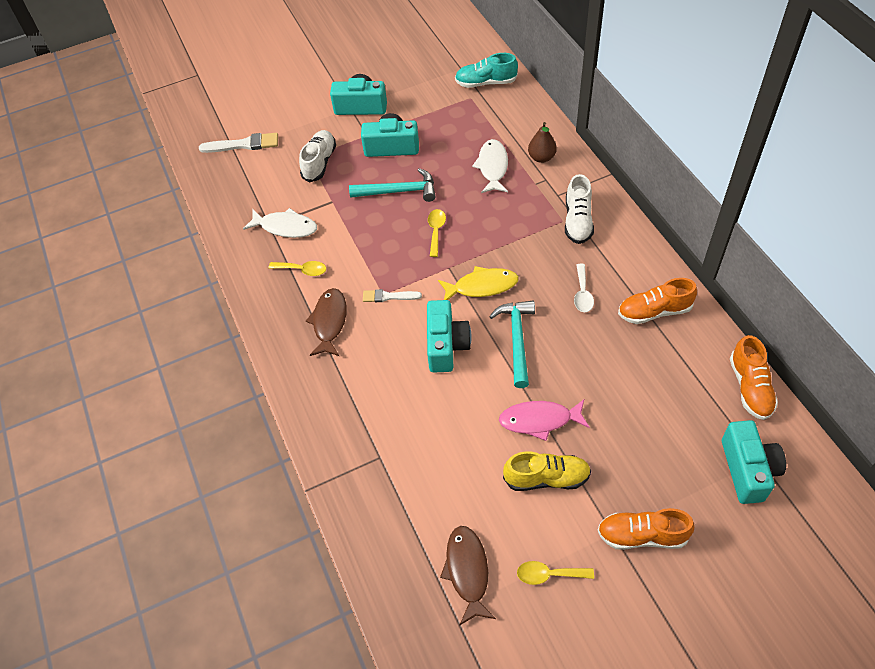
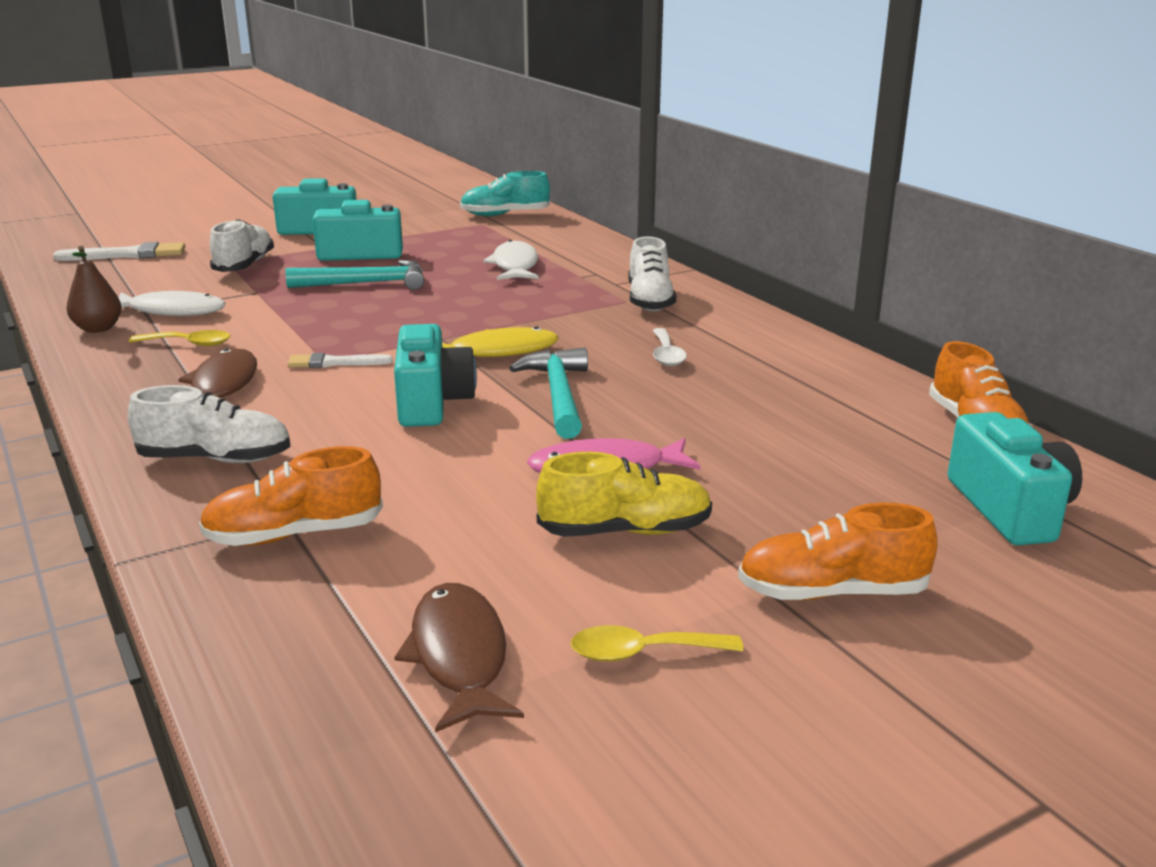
camera: 10 degrees left, 30 degrees down
yellow spoon [428,209,446,257] -> none
brown pear [528,122,557,163] -> brown pear moved to [67,246,122,333]
orange shoe [618,278,697,324] -> orange shoe moved to [199,446,383,546]
none -> white shoe [128,385,291,463]

